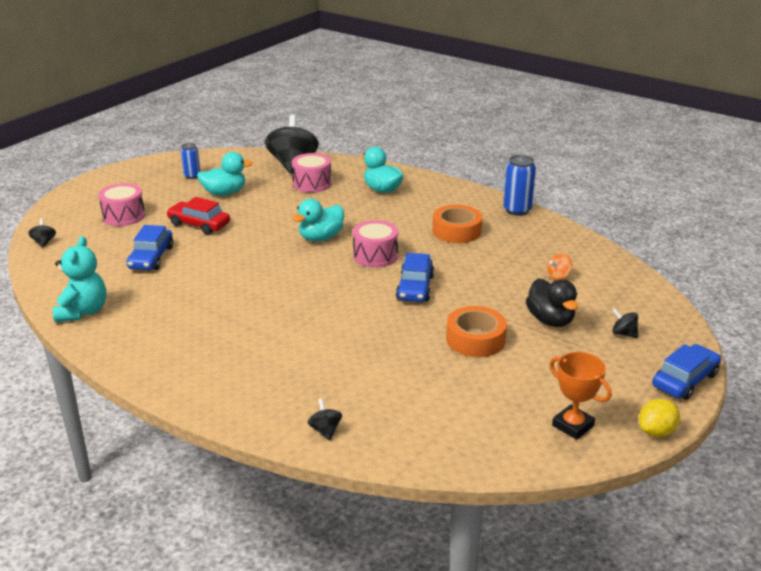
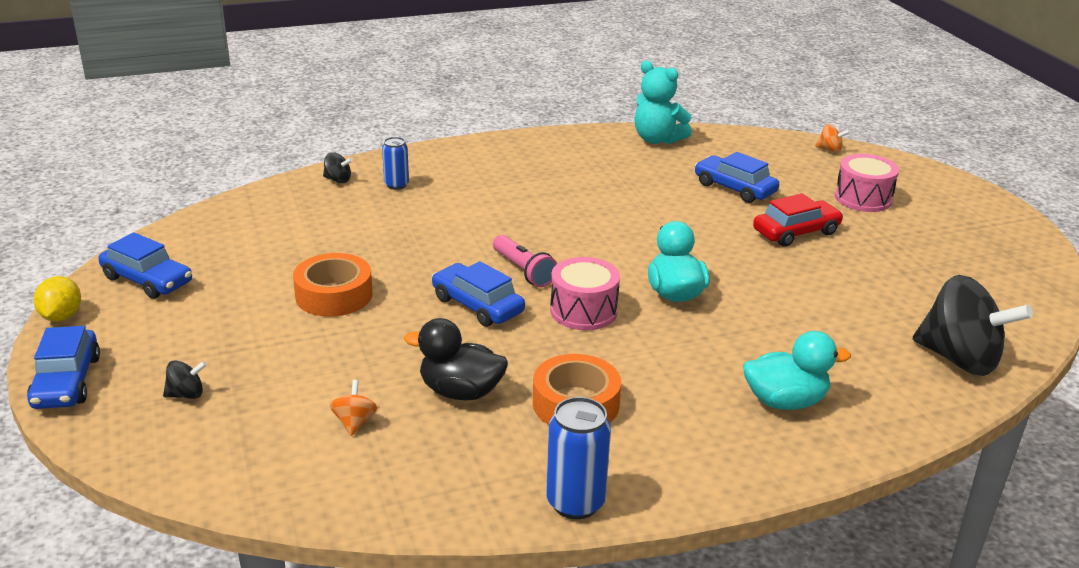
camera: 125 degrees right, 0 degrees up
black spinning top [28,219,56,248] -> orange spinning top [815,124,850,153]
blue can [181,143,200,179] -> blue can moved to [382,137,409,190]
turquoise duck [197,152,253,196] -> none
pink drum [292,153,332,193] -> none
black duck [526,278,578,327] -> black duck moved to [404,318,508,400]
orange trophy [549,352,612,440] -> blue car [98,232,192,299]
none -> pink flashlight [493,235,557,287]

